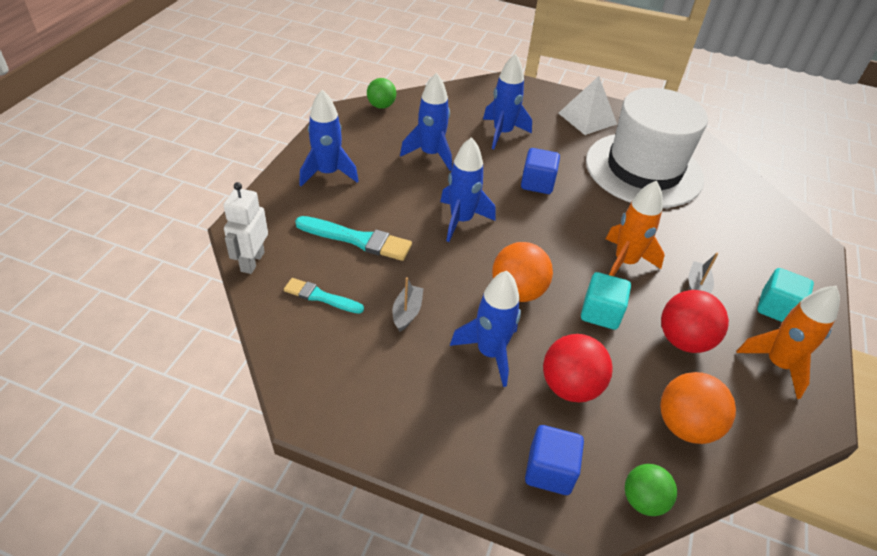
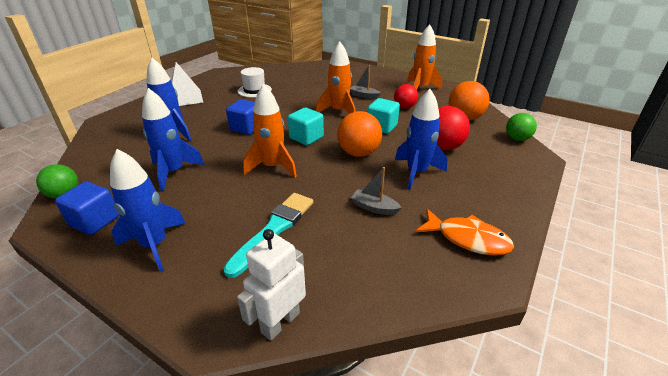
camera: 75 degrees left, 10 degrees down
white robot [223,182,268,274] -> white robot turned 105 degrees clockwise [237,229,306,341]
turquoise brush [284,278,364,314] -> none
blue rocket [440,137,496,242] -> orange rocket [243,84,297,178]
blue cube [525,425,584,495] -> blue cube moved to [55,182,119,235]
white hat [586,88,708,208] -> white hat [238,67,272,98], size x0.42
red ball [661,290,729,353] -> red ball [394,84,418,109], size x0.66
turquoise cube [757,268,814,322] -> turquoise cube moved to [288,108,324,145]
none -> orange fish [415,209,514,256]

